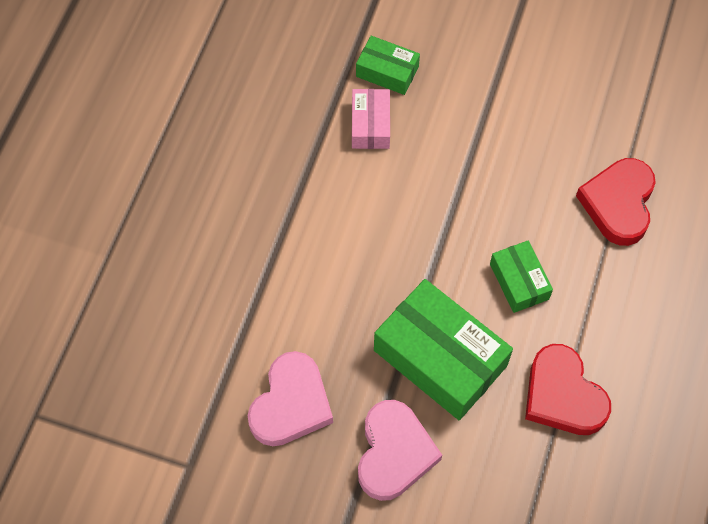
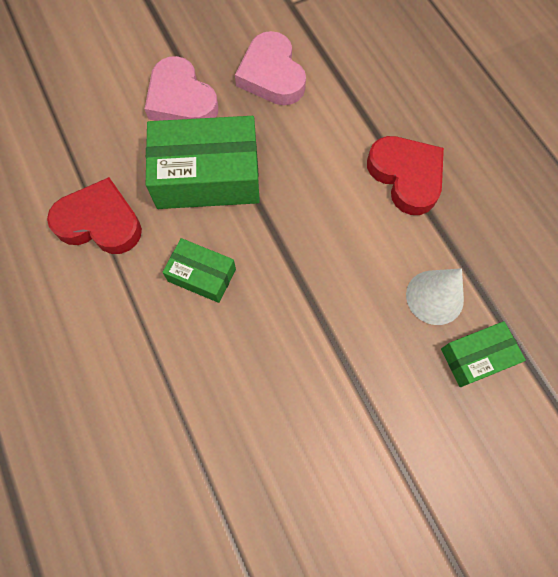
camera: 135 degrees right, 5 degrees up
pink box [352,89,390,149] -> white cone [406,268,464,325]
red heart [576,158,656,246] -> red heart moved to [367,136,444,215]

